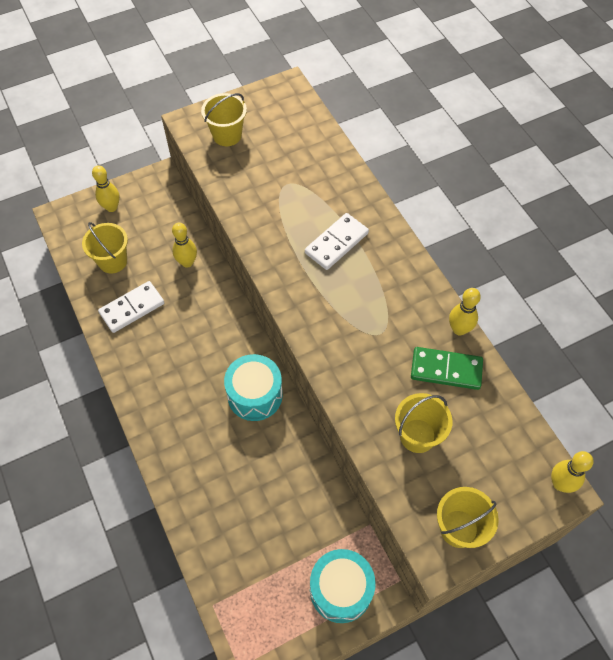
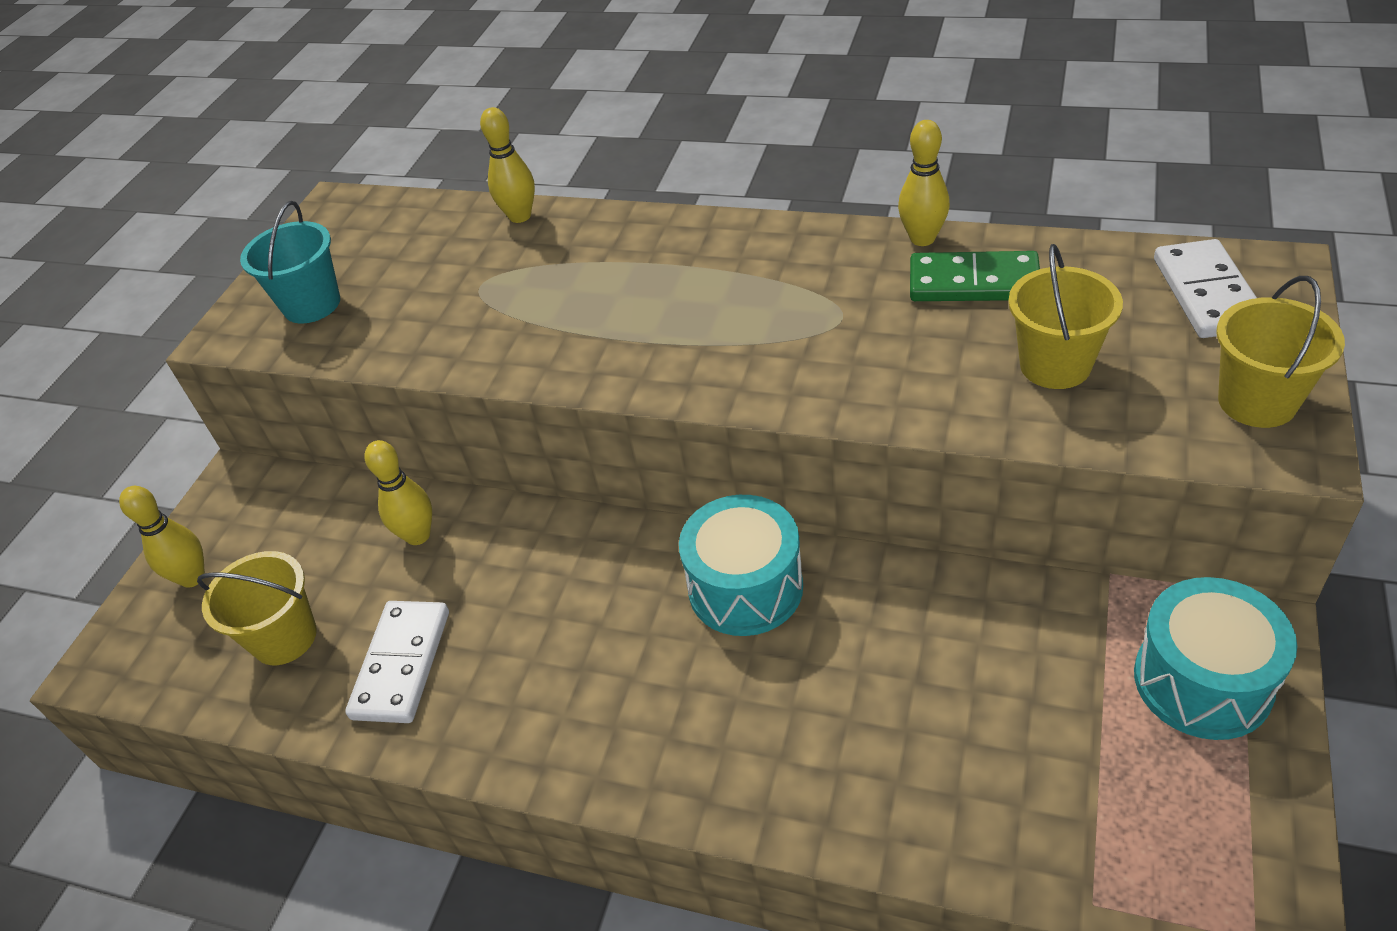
camera: 40 degrees left, 15 degrees down
yellow bucket [201,93,247,146] -> turquoise bucket [240,201,340,324]
white domino [305,213,369,270] -> white domino moved to [1154,239,1257,338]
green domino [411,347,483,390] -> green domino turned 45 degrees clockwise [910,251,1040,301]
yellow bowling pin [551,451,593,493] -> yellow bowling pin moved to [480,107,535,223]

